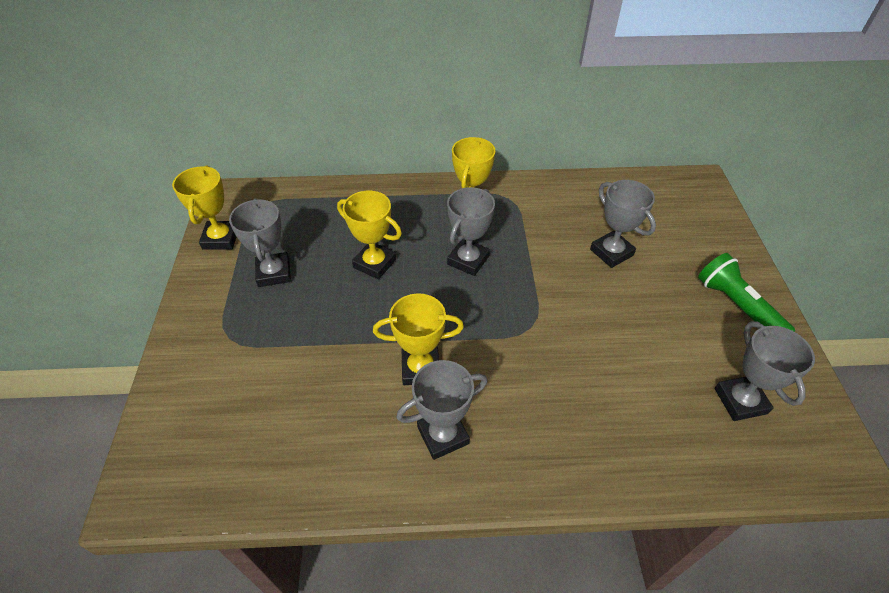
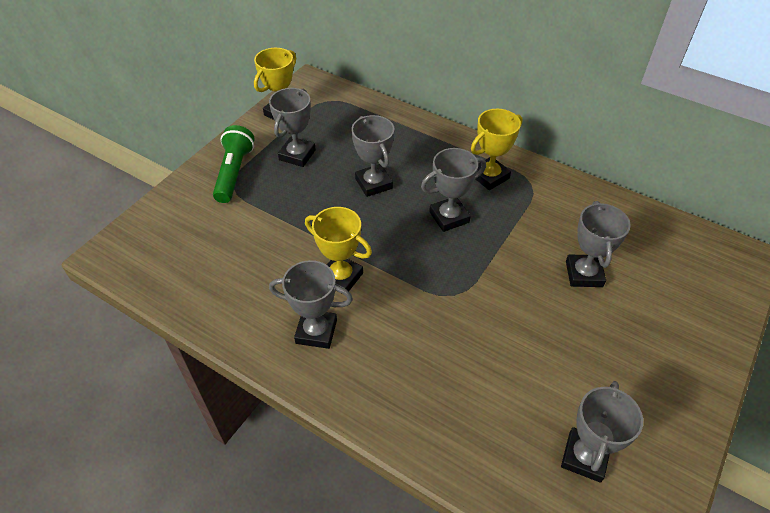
camera: 35 degrees right, 0 degrees up
yellow trophy [337,191,402,279] -> grey trophy [351,115,395,197]
green flashlight [698,253,795,332] -> green flashlight moved to [213,125,255,203]

